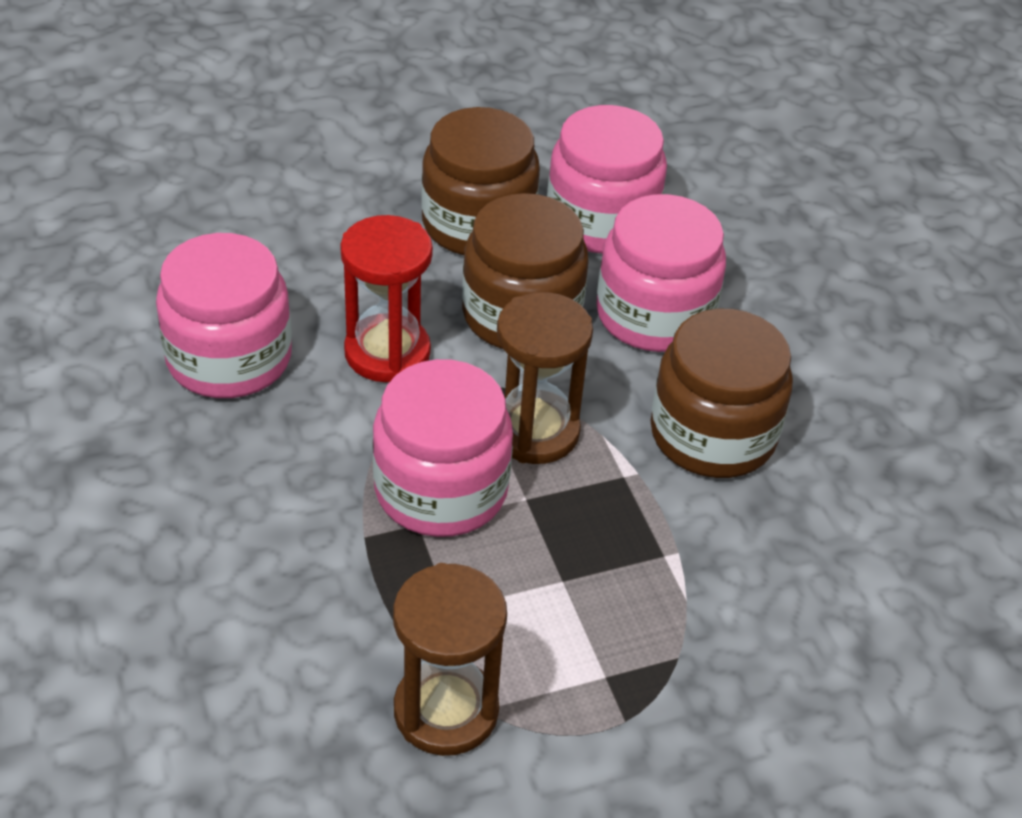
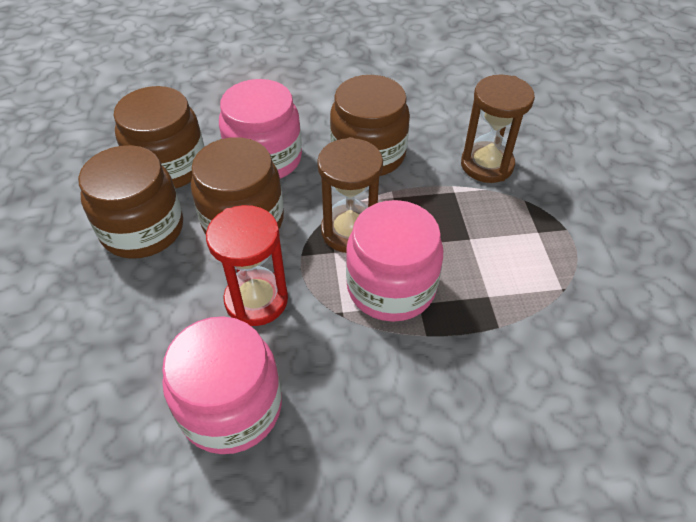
camera: 75 degrees left, 5 degrees up
brown hourglass [393,563,507,756] -> brown hourglass moved to [461,74,535,183]
pink jar [547,105,667,254] -> brown jar [113,86,205,189]

